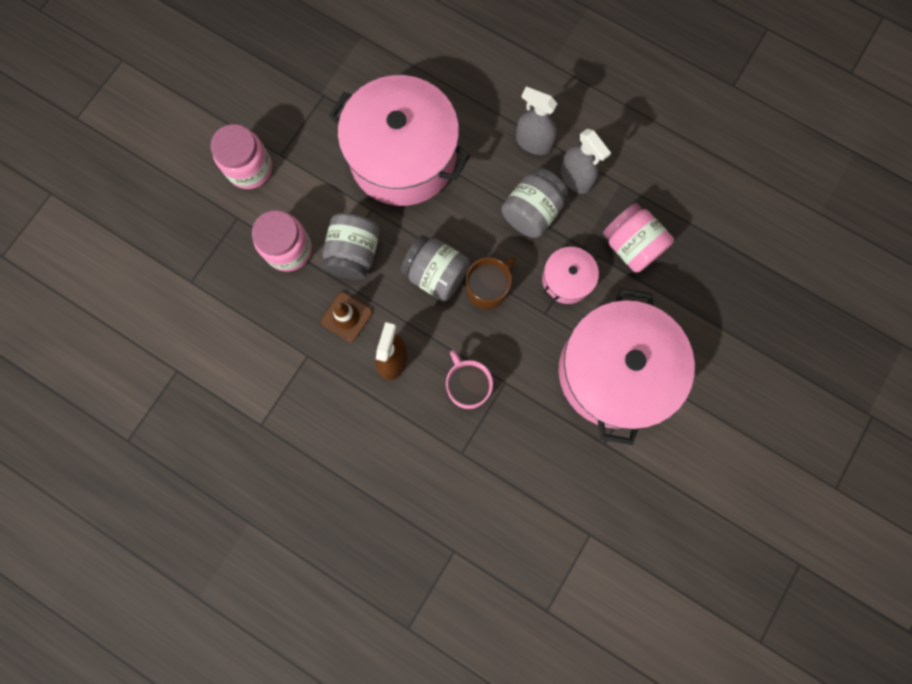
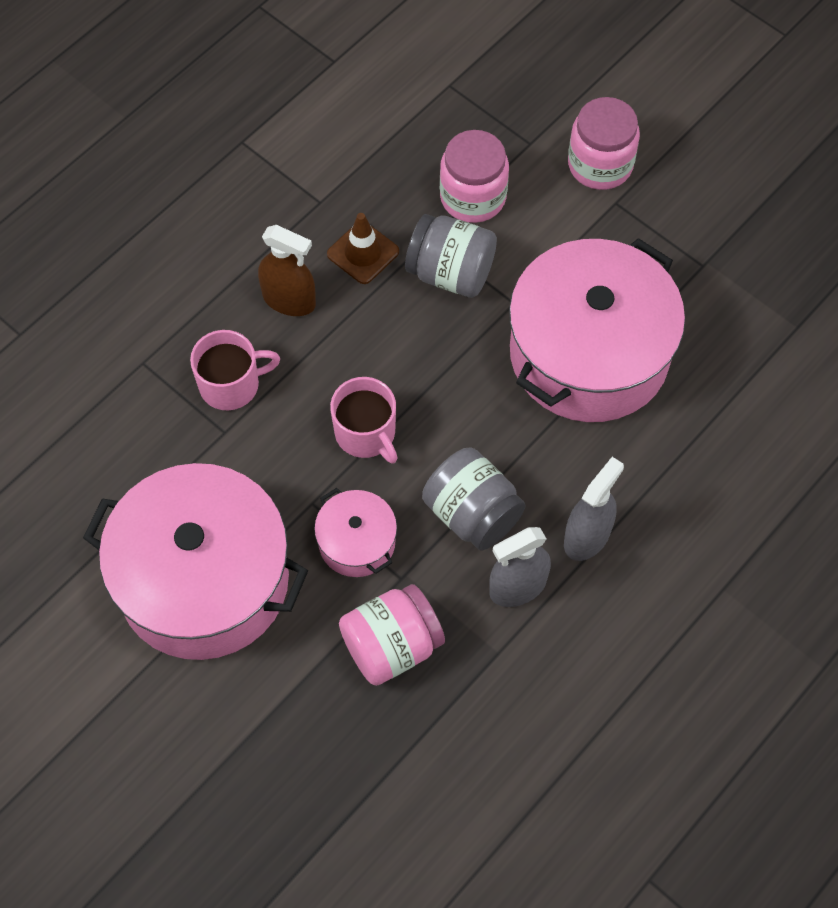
camera: 100 degrees right, 15 degrees down
grey jar [401,235,470,301] -> none
brown mug [466,257,516,309] -> pink mug [330,377,398,464]

